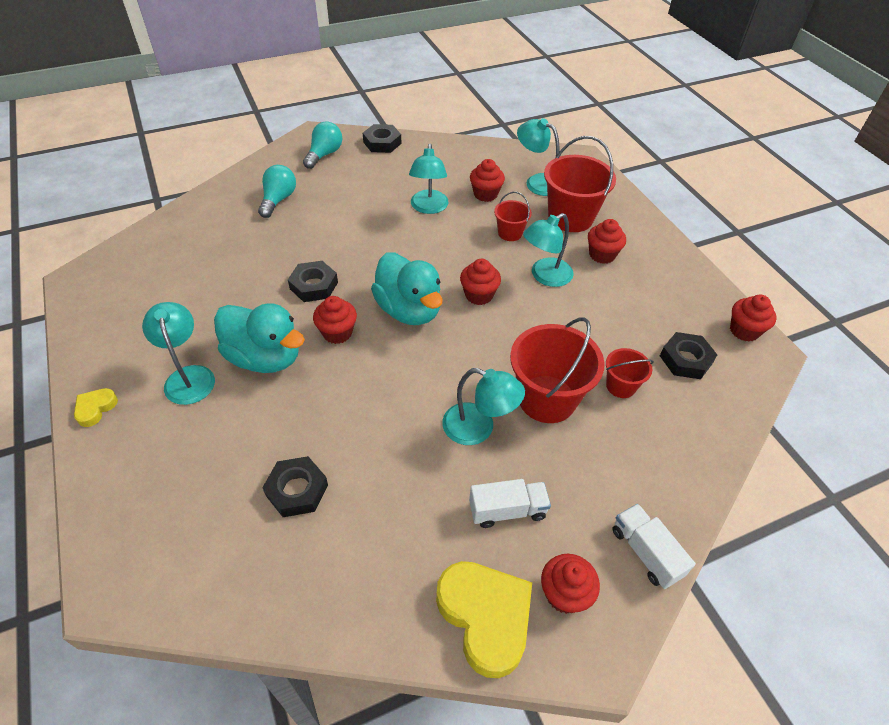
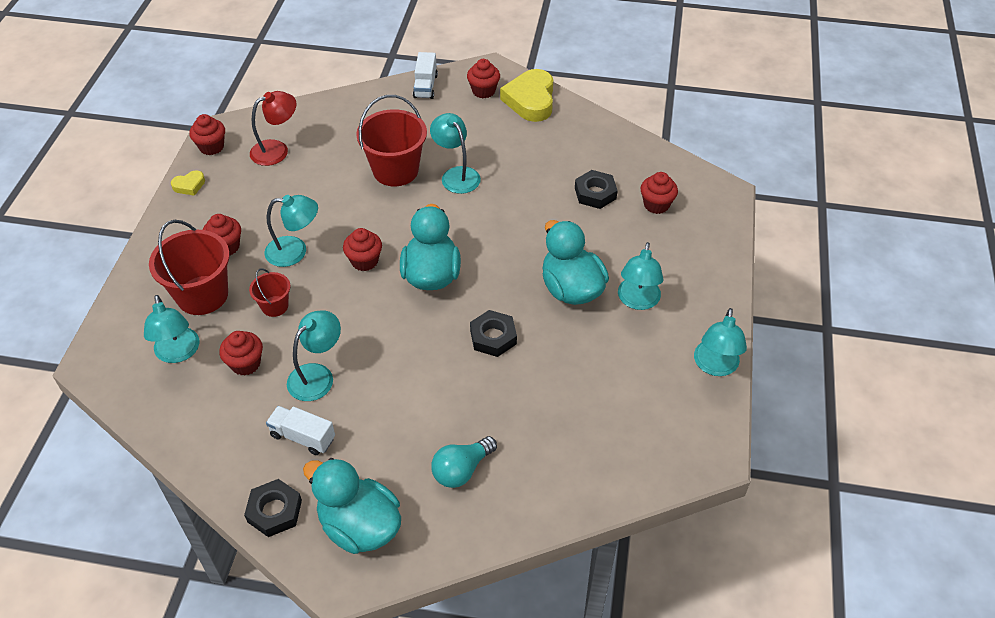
camera: 145 degrees left, 0 degrees up
yellow heart [74,388,118,427] -> yellow heart moved to [171,170,205,196]
turquoise light bulb [303,121,342,169] -> turquoise duck [303,458,401,554]
red cupcake [313,296,357,344] -> red cupcake moved to [640,172,678,214]
white truck [469,479,551,528] -> white truck moved to [266,406,335,455]
red bucket [606,348,654,398] -> none
black nut [660,332,717,379] -> red lamp [250,91,297,166]
none -> turquoise lamp [694,308,747,376]

